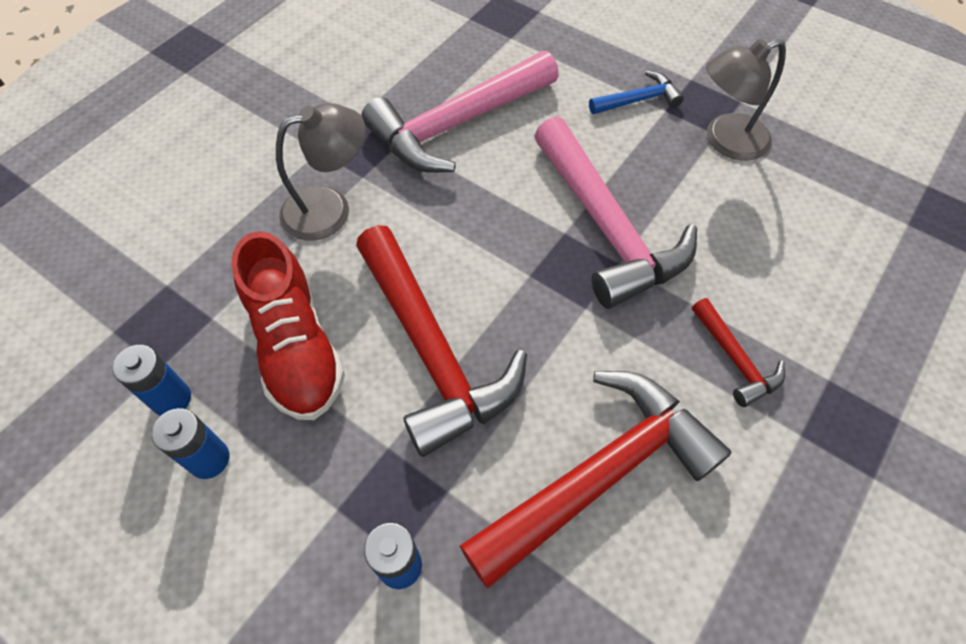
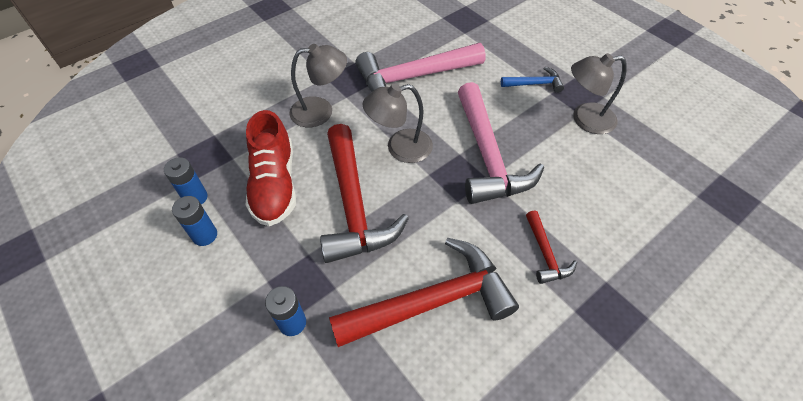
camera: 15 degrees right, 5 degrees down
none -> grey lamp [363,83,433,163]

